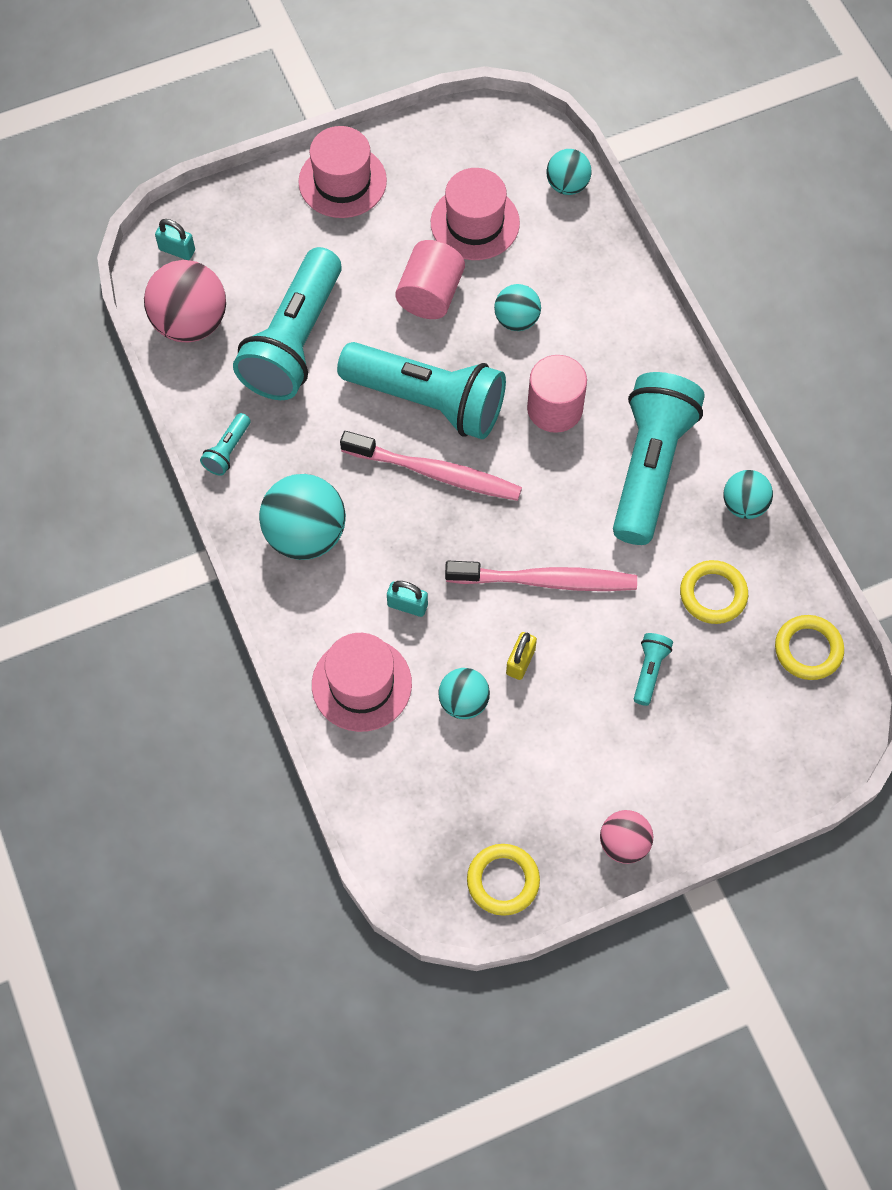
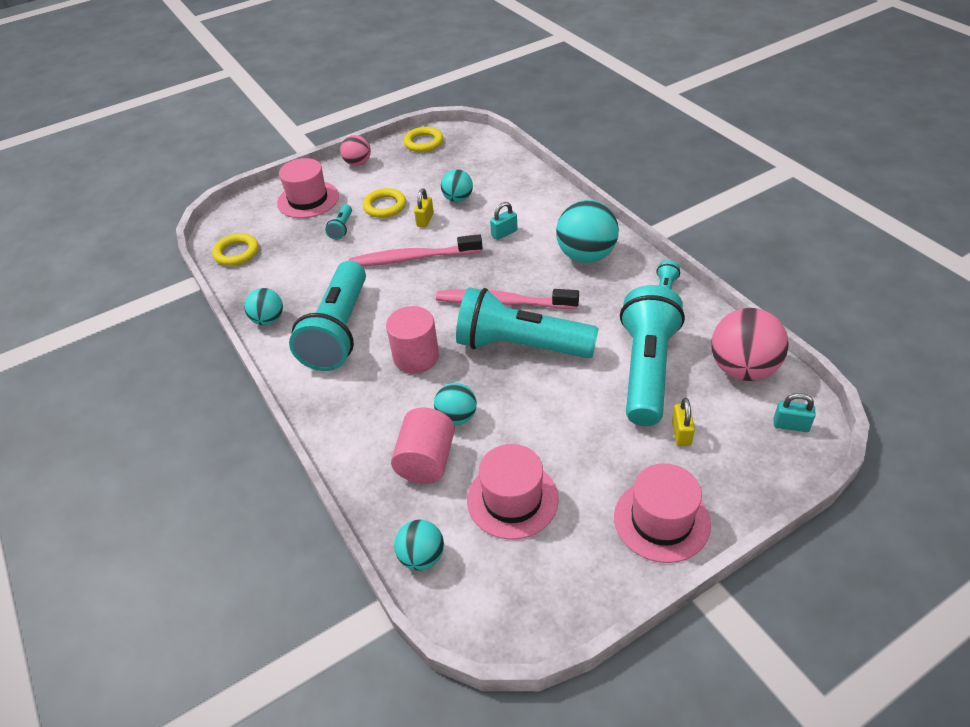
camera: 175 degrees right, 20 degrees down
pink hat [312,633,412,732] -> pink hat moved to [277,158,339,218]
turquoise padlock [387,581,428,617] -> turquoise padlock turned 45 degrees counterclockwise [490,202,518,240]
pink cylinder [395,240,465,319] -> pink cylinder moved to [391,407,455,484]
yellow ring [680,560,748,624] -> yellow ring moved to [363,188,406,218]
none -> yellow padlock [672,398,695,446]

